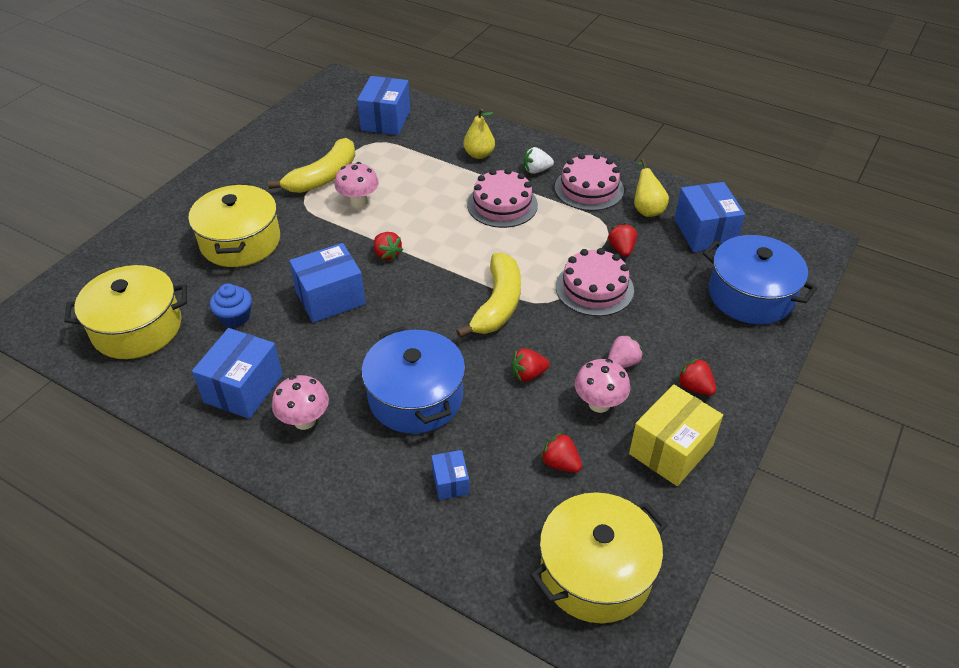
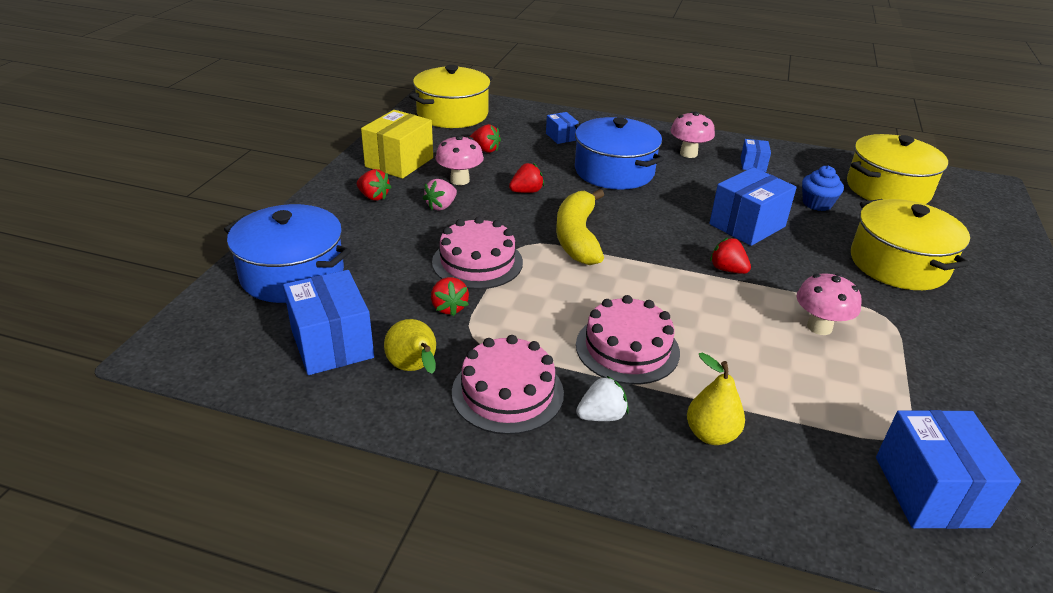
camera: 165 degrees right, 10 degrees down
blue box [192,328,283,419] -> blue box [741,139,771,172], size x0.52
yellow banana [268,138,355,193] -> none

